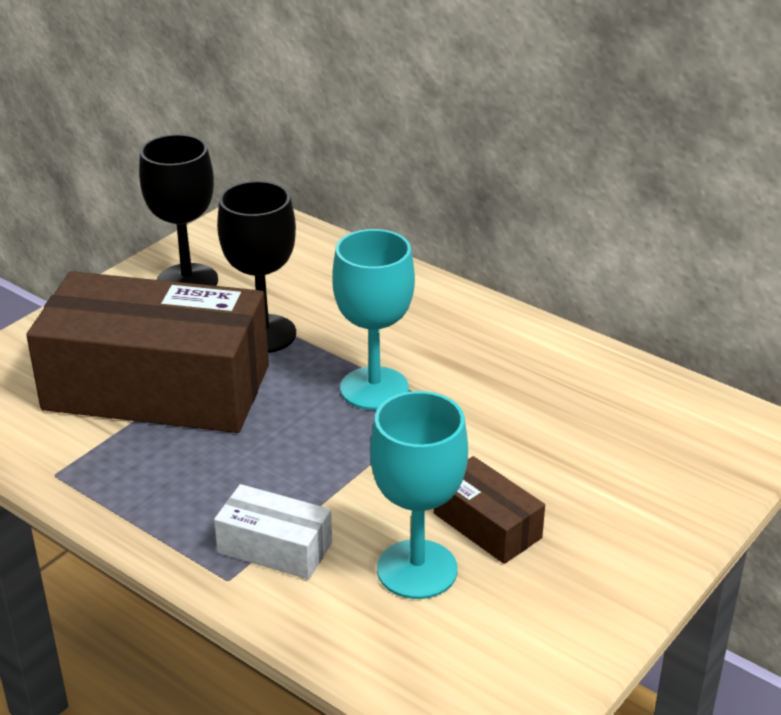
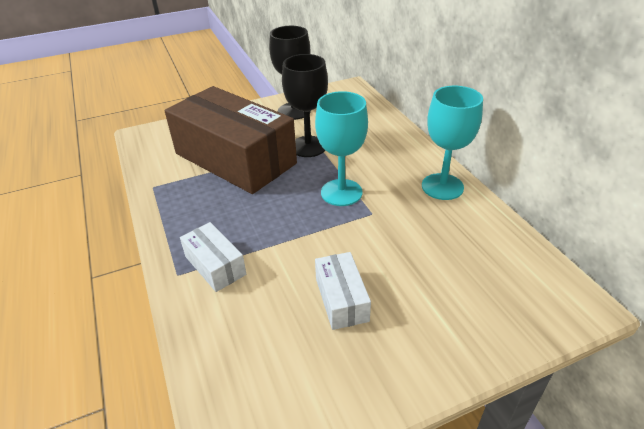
camera: 30 degrees right, 5 degrees up
turquoise goblet [370,391,468,599] -> turquoise goblet moved to [422,86,483,200]
brown box [434,456,545,564] -> white box [315,252,371,330]

